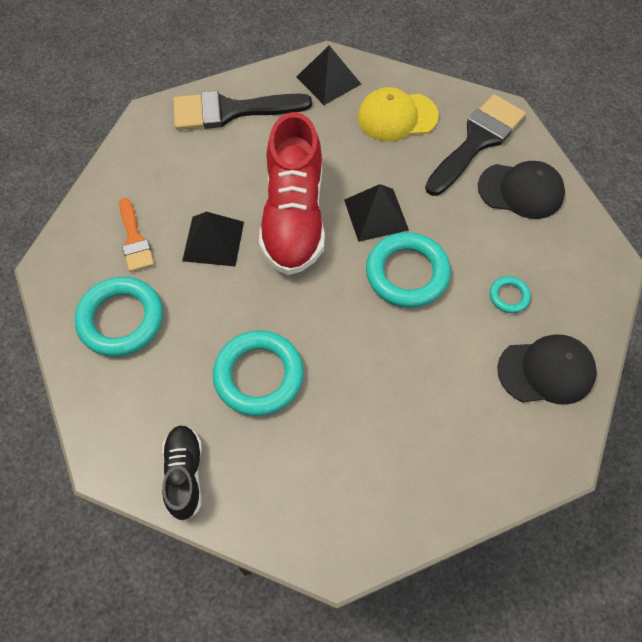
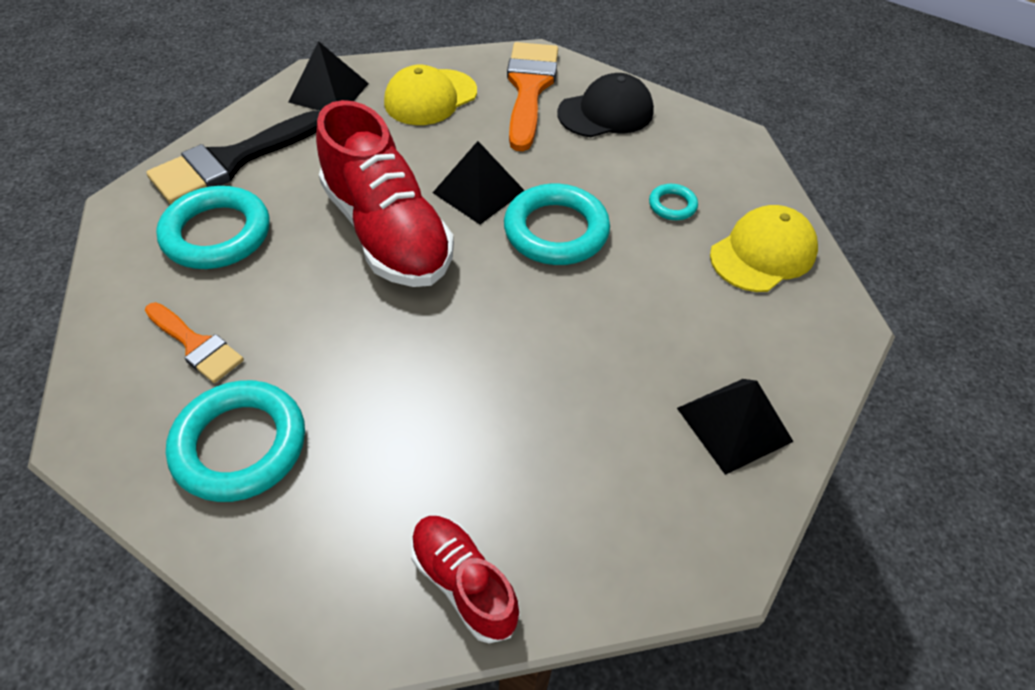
camera: 35 degrees left, 10 degrees down
black shoe [162,425,202,521] -> red shoe [411,516,520,643]
black pyramid [182,212,244,266] -> black pyramid moved to [677,379,794,475]
turquoise ring [213,330,304,416] -> turquoise ring moved to [156,186,270,269]
black brush [425,94,526,196] -> orange brush [507,42,558,151]
black cap [497,335,597,405] -> yellow cap [710,205,818,292]

